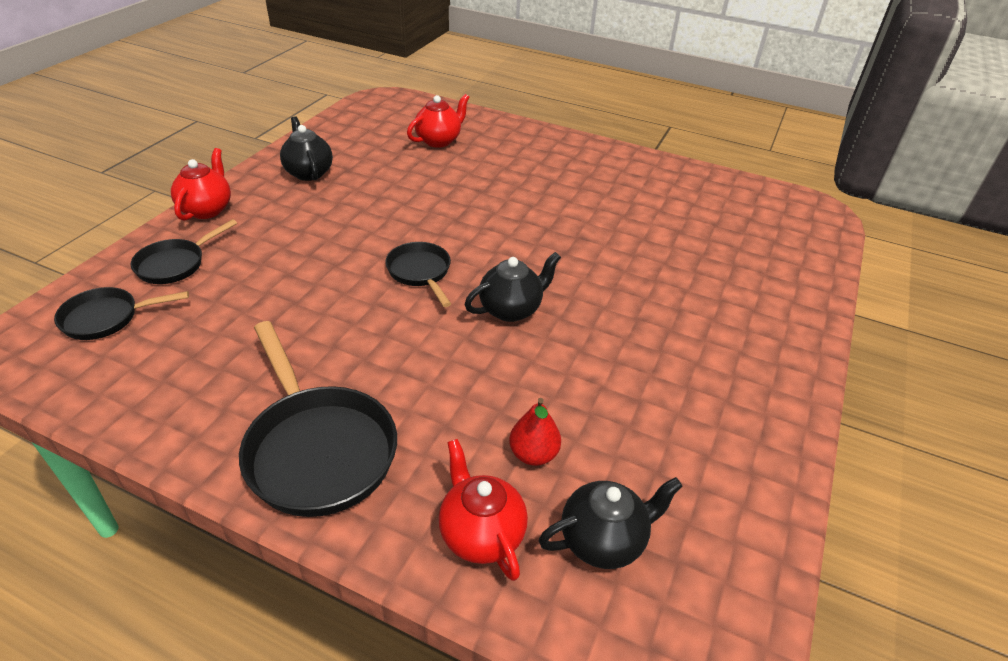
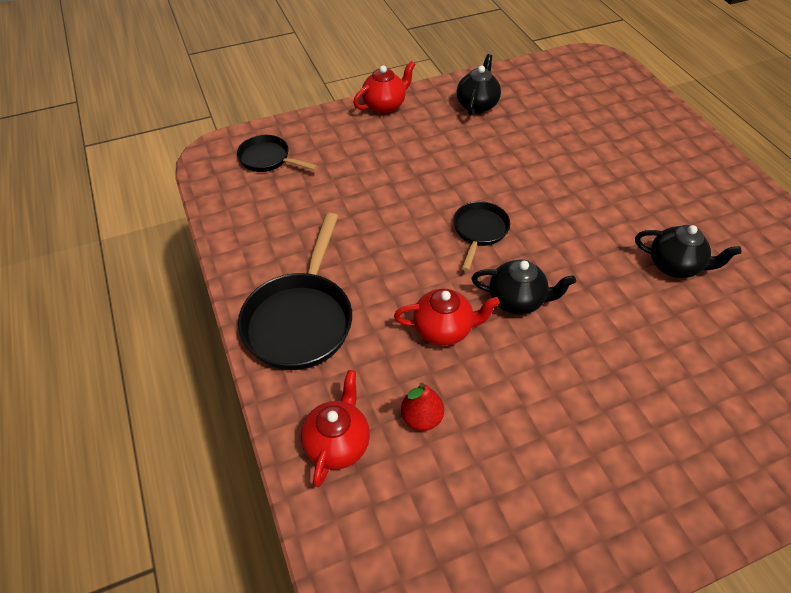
camera: 45 degrees right, 10 degrees up
black pan [131,219,237,284] -> none
red teapot [407,94,470,148] -> red teapot moved to [394,289,500,346]
black teapot [539,477,683,569] -> black teapot moved to [635,225,742,278]

